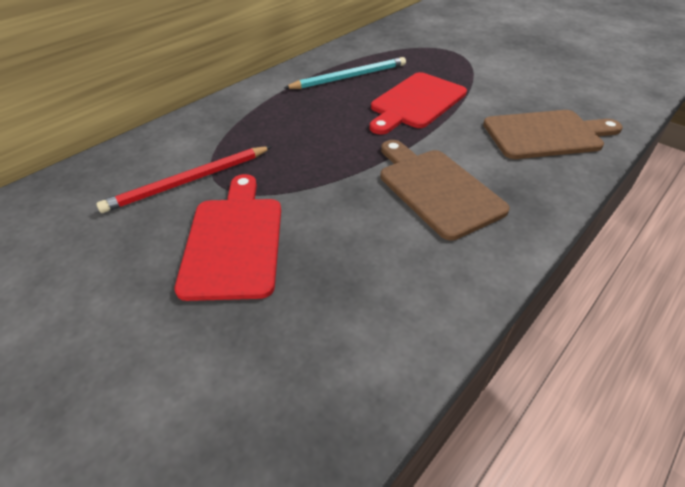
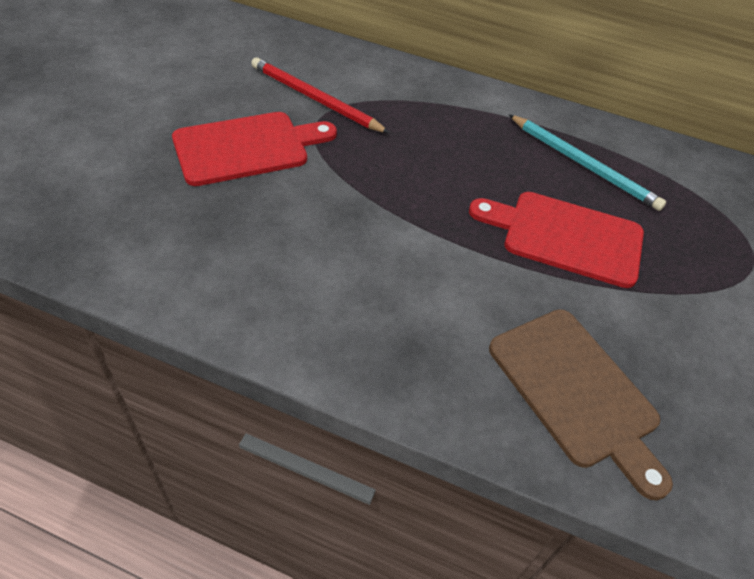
camera: 65 degrees right, 5 degrees up
brown cutting board [380,140,510,241] -> none

